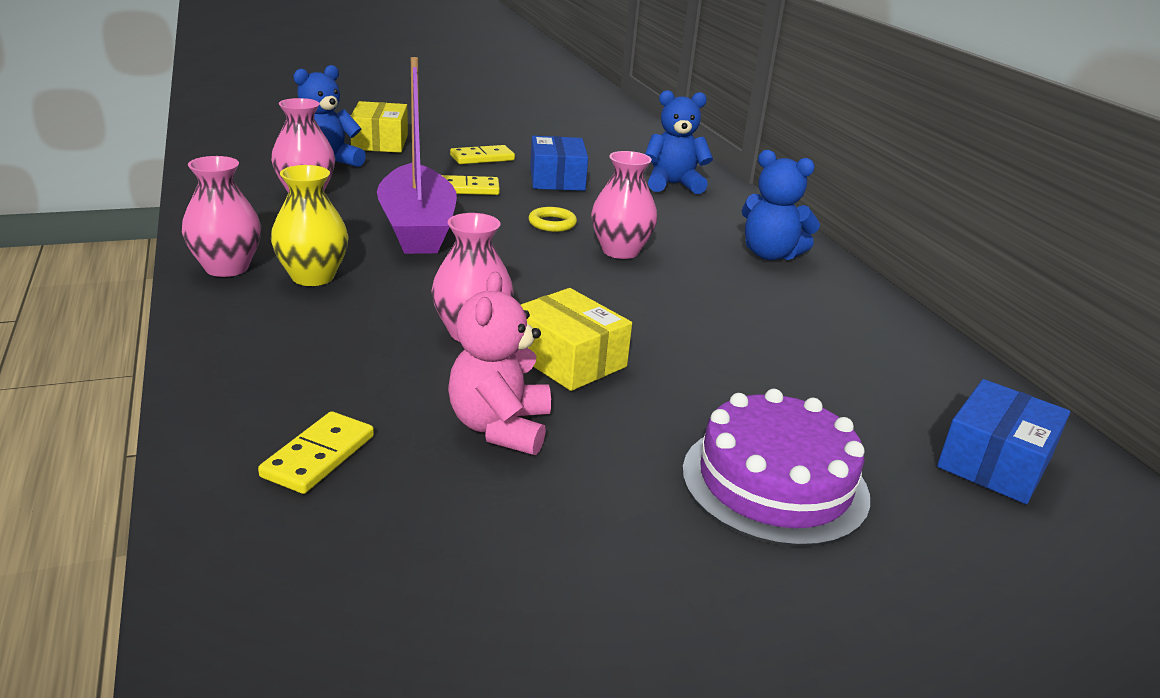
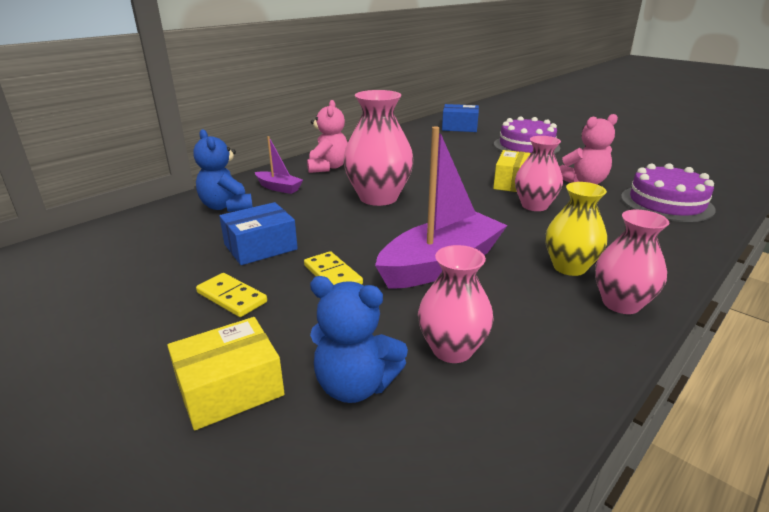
camera: 115 degrees left, 0 degrees up
yellow domino [258,411,374,494] -> purple cake [621,163,716,222]
yellow ring [528,207,577,232] -> none
pink vase [591,151,657,259] -> pink vase [343,90,414,206], size x1.55
blue teddy bear [741,150,820,260] -> pink teddy bear [307,100,348,173]
none -> purple boat [255,136,303,194]

